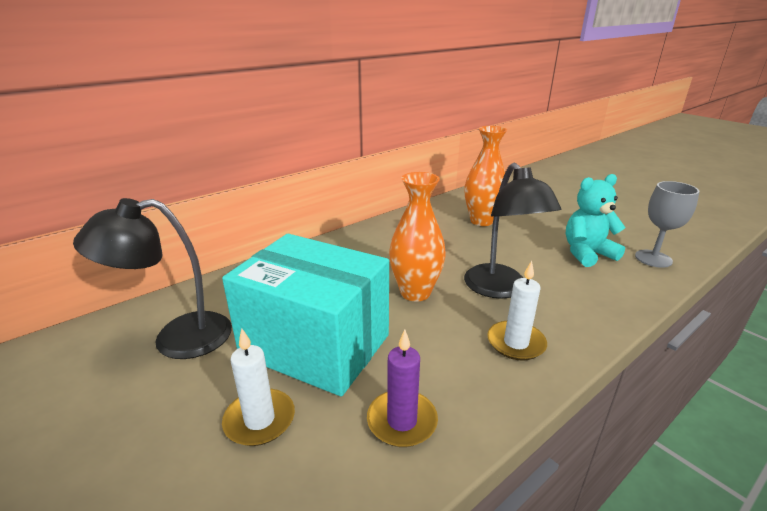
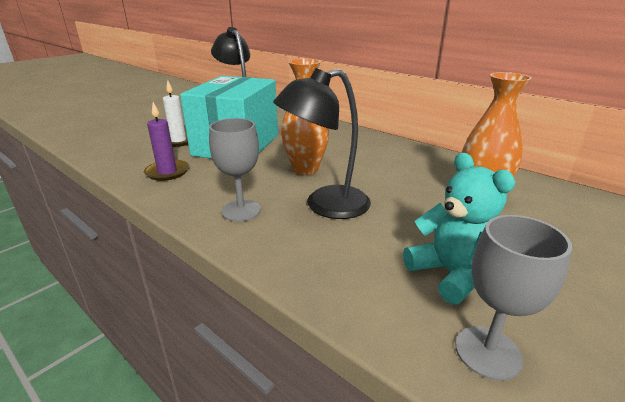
camera: 80 degrees right, 0 degrees up
white candle [487,261,547,361] -> grey goblet [209,118,261,221]

